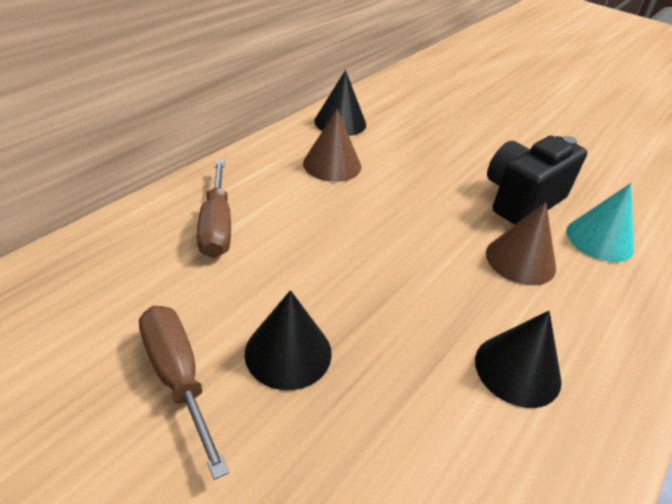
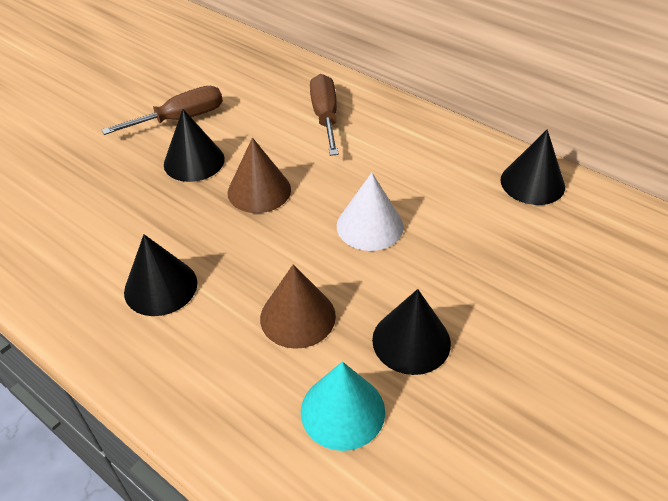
camera: 95 degrees right, 5 degrees up
brown screwdriver [197,160,231,258] -> brown screwdriver turned 90 degrees clockwise [310,74,339,156]
brown cone [303,109,361,182] -> brown cone moved to [228,138,291,213]
black camera [487,136,587,225] -> black cone [372,289,451,375]
none -> white cone [337,173,404,251]

